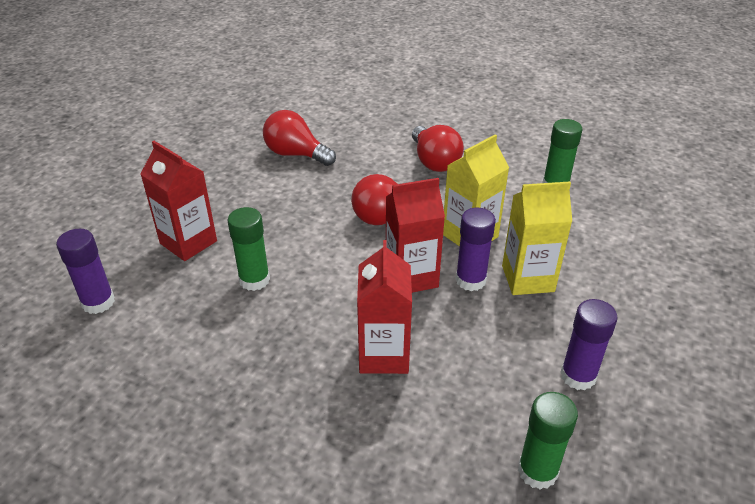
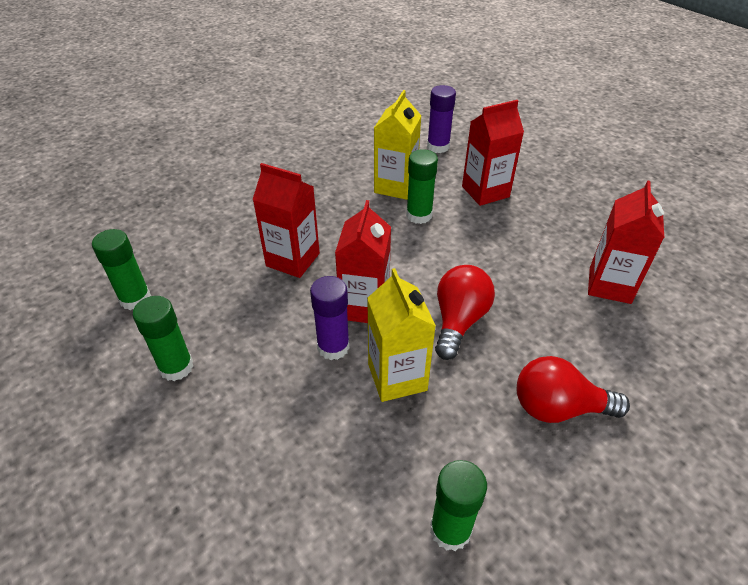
camera: 115 degrees right, 5 degrees up
red light bulb [263,110,336,166] -> red carton [588,180,664,304]
yellow carton [502,181,572,295] -> yellow carton moved to [374,90,422,200]
purple glue stick [560,299,618,391] -> green glue stick [133,296,193,381]

